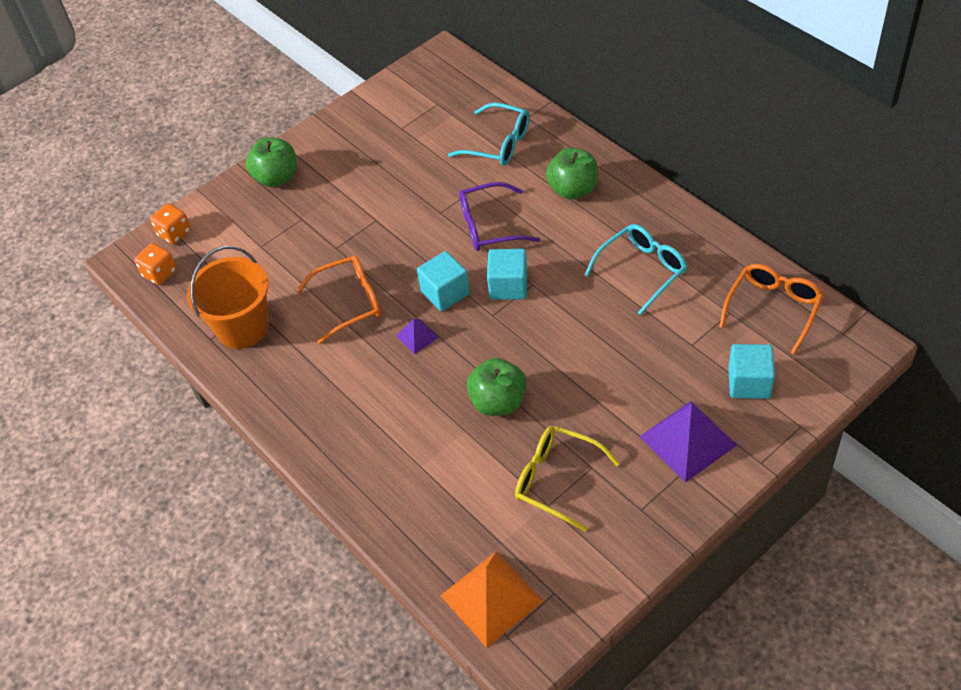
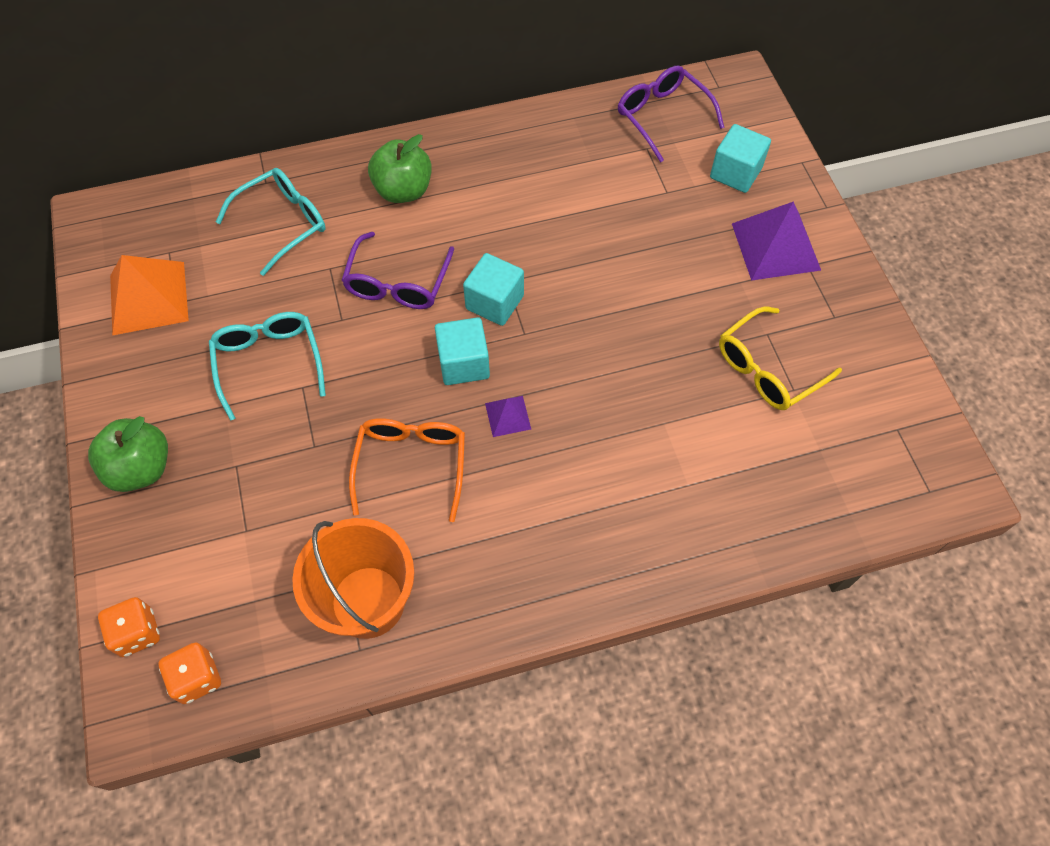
camera: 70 degrees left, 10 degrees up
orange pyramid [440,552,543,648] -> orange pyramid moved to [110,255,189,336]
green apple [467,358,527,416] -> none
turquoise glasses [585,224,687,315] -> turquoise glasses moved to [209,312,326,421]
orange glasses [719,264,823,355] -> purple glasses [618,65,724,163]

